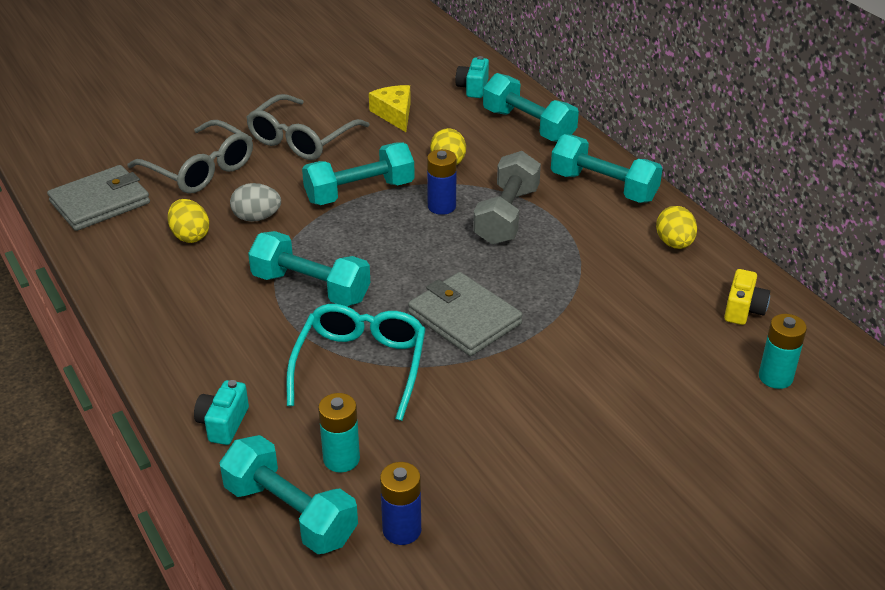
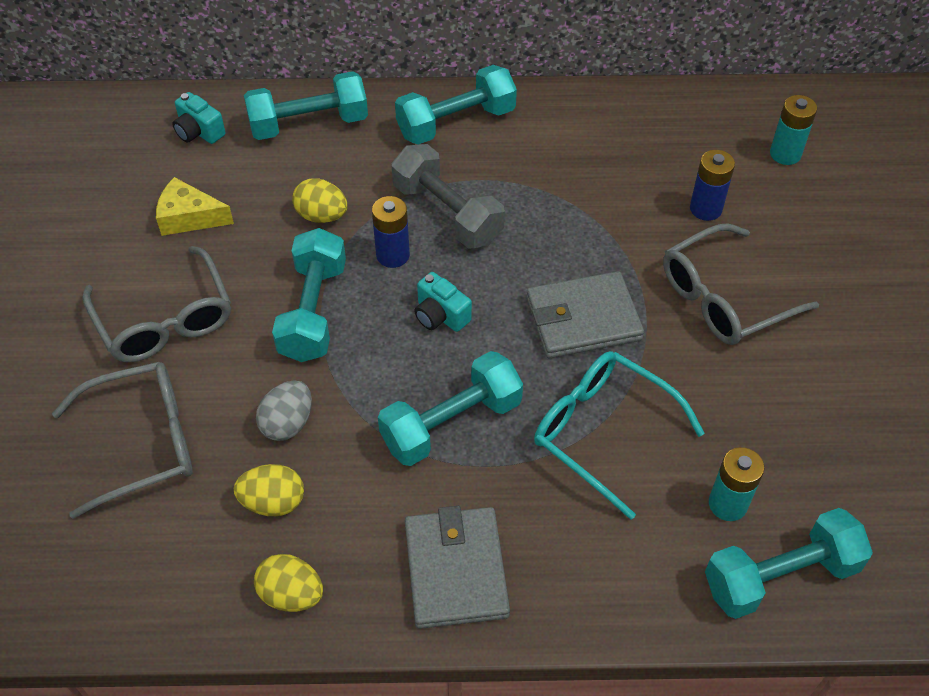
camera: 60 degrees left, 15 degrees up
grey wallet [47,165,150,231] -> grey wallet moved to [405,506,510,629]
turquoise camera [194,380,249,445] -> turquoise camera moved to [414,272,472,332]
blue battery [380,462,421,545] -> blue battery moved to [690,150,735,221]
yellow egg [656,206,697,249] -> yellow egg moved to [254,554,323,612]
yellow camera [724,269,770,325] -> none
none -> grey glasses [663,223,819,345]

